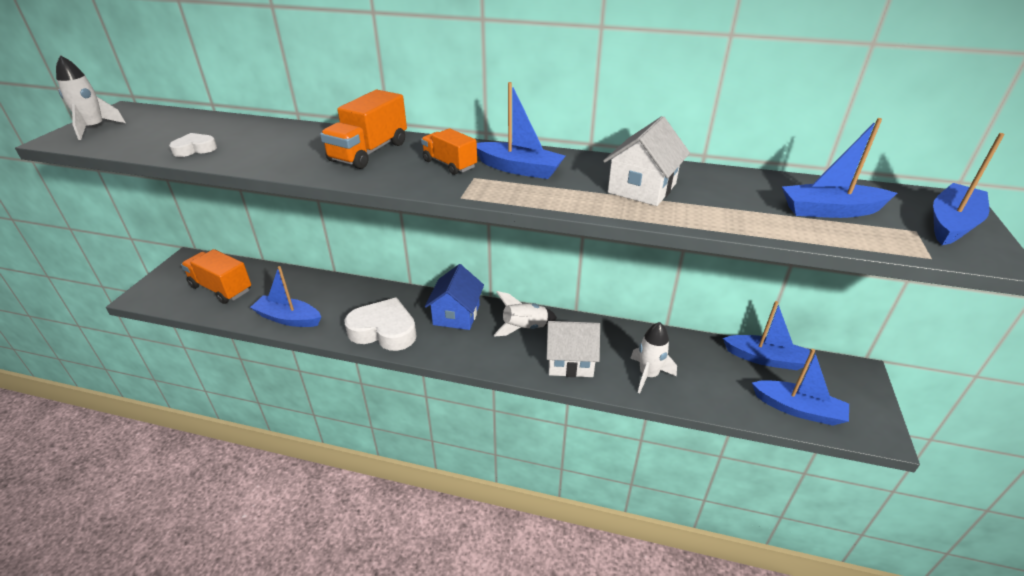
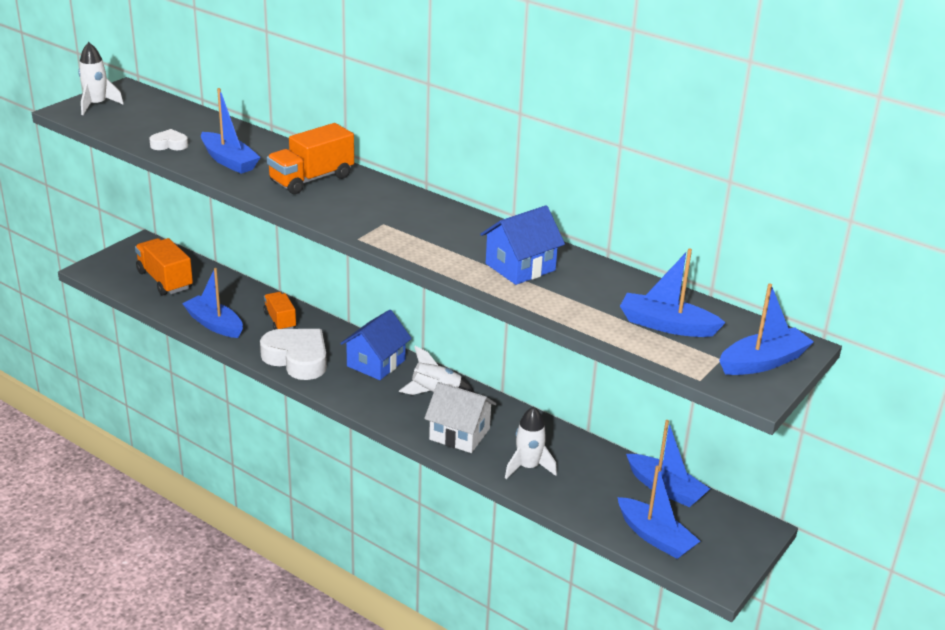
camera: 20 degrees right, 5 degrees down
orange truck [421,129,477,175] -> orange truck moved to [263,292,296,330]
blue boat [477,82,565,179] -> blue boat moved to [201,88,261,174]
white house [603,116,690,206] -> blue house [480,205,565,285]

